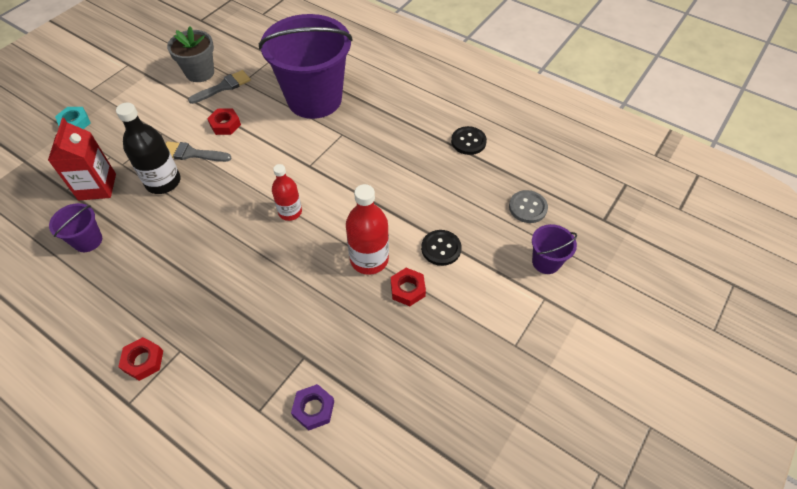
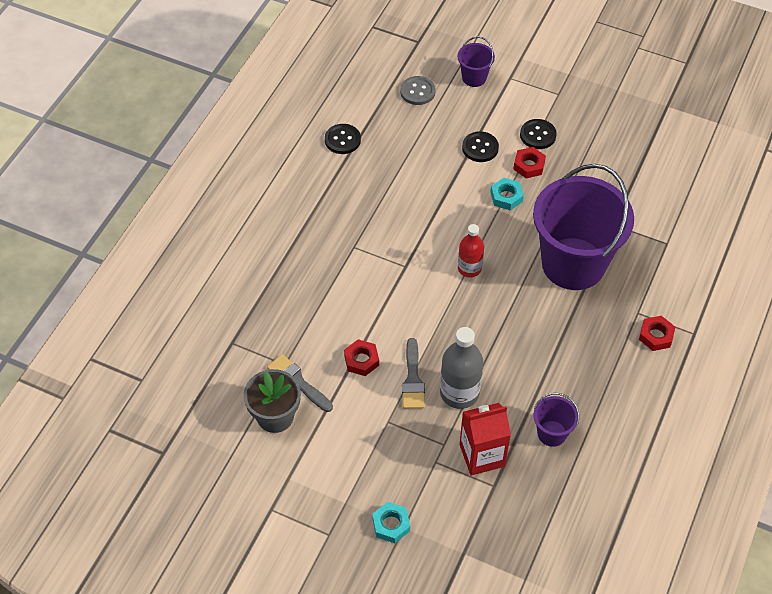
camera: 100 degrees left, 0 degrees up
black bottle [116,103,181,194] -> grey bottle [440,327,483,409]
purple bucket [259,14,353,119] -> purple bucket moved to [533,164,634,290]
purple nut [291,384,334,431] -> none
red bottle [346,184,389,275] -> turquoise nut [490,178,524,210]
none -> black button [520,119,557,149]

